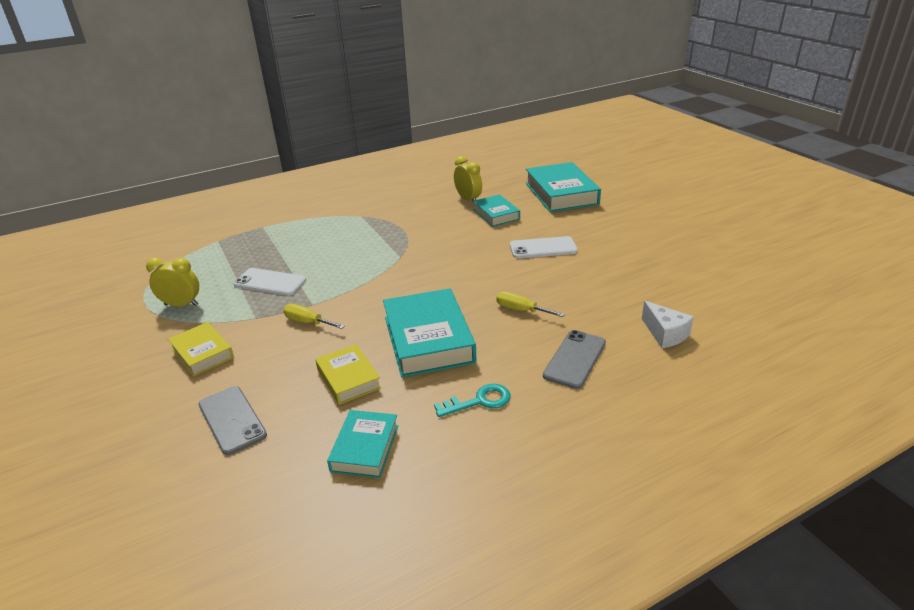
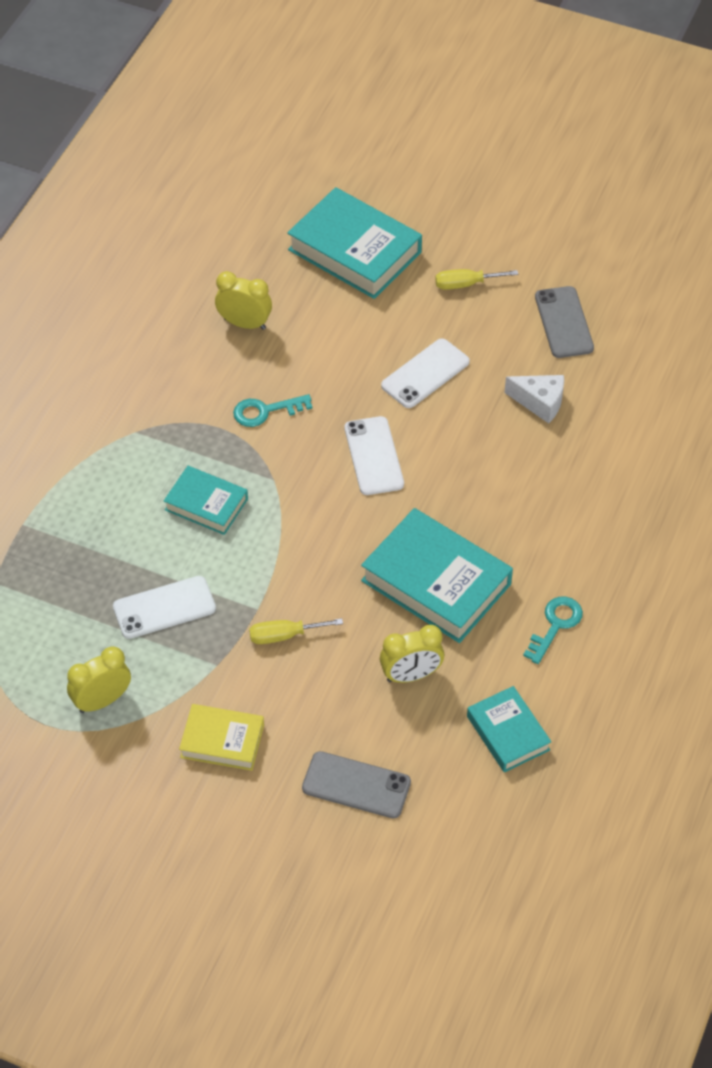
camera: 40 degrees left, 20 degrees up
yellow book [315,344,382,405] -> yellow clock [380,625,444,683]
turquoise book [473,194,520,227] -> turquoise book moved to [164,466,248,535]
yellow screwdriver [496,292,565,317] -> yellow screwdriver moved to [435,269,518,290]
grey phone [543,330,606,389] -> grey phone moved to [535,286,594,358]
white cheese [642,301,694,348] -> white cheese moved to [504,375,564,423]
none -> turquoise key [233,394,312,427]
none -> white phone [345,416,404,495]

